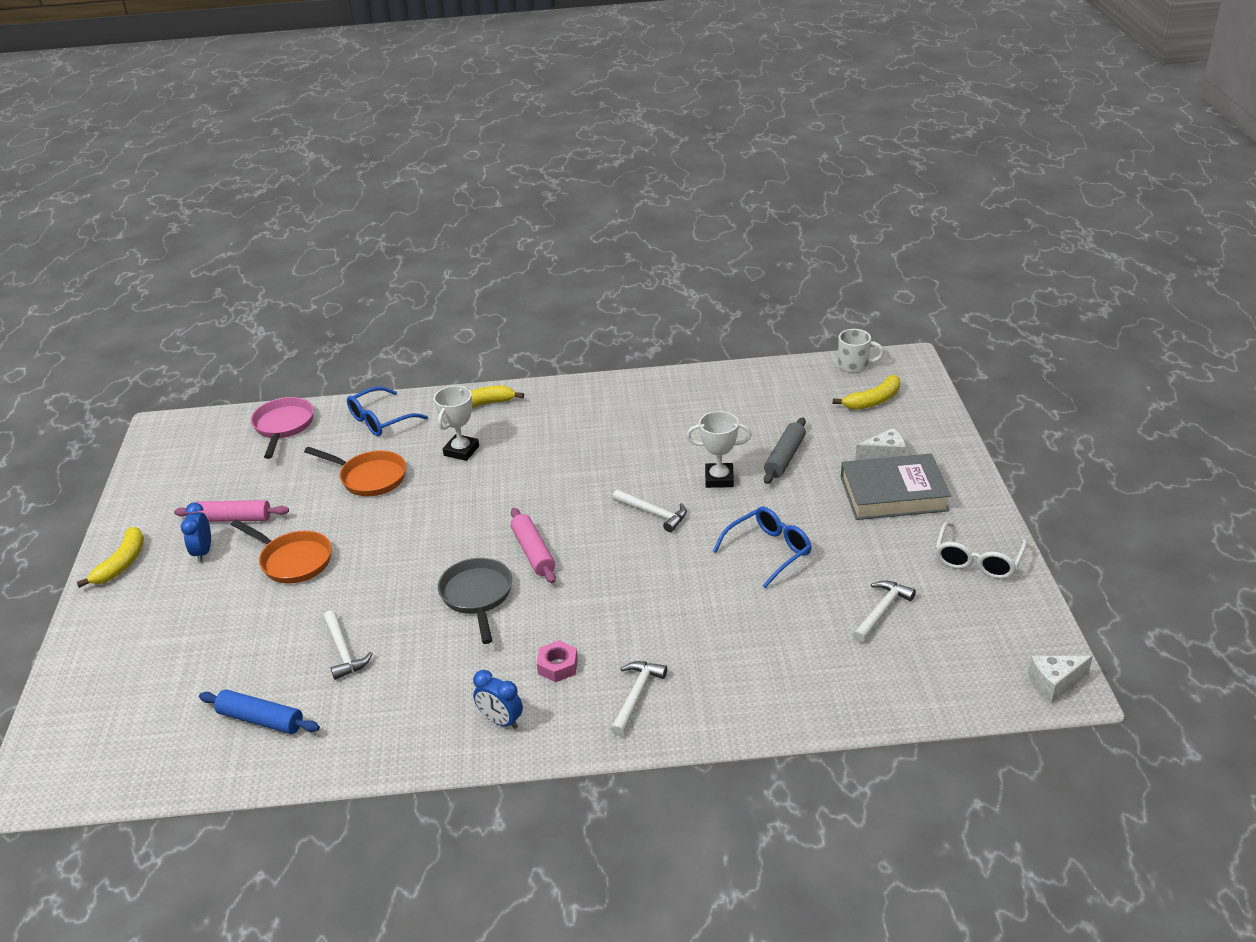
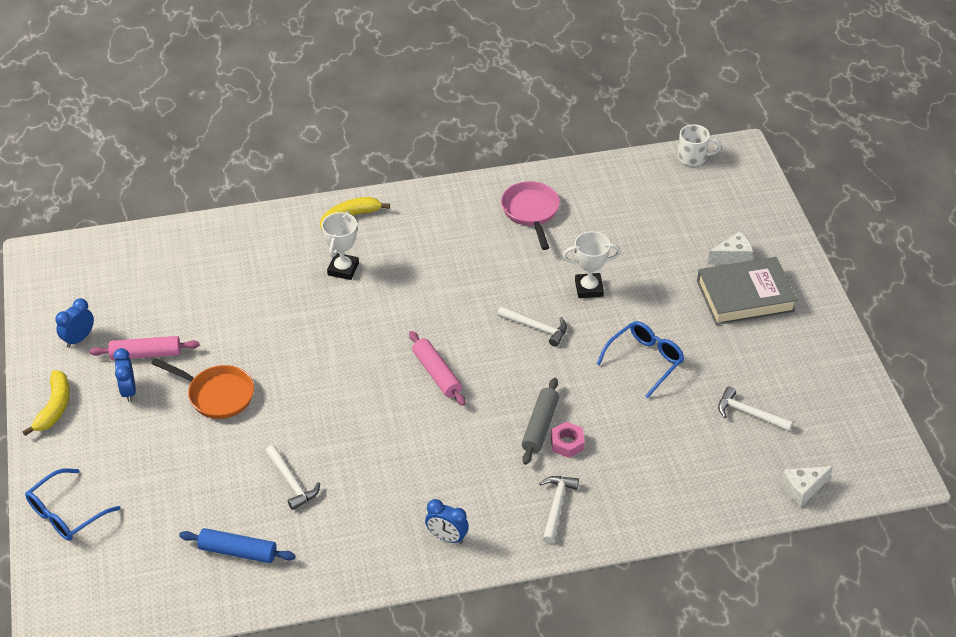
camera: 10 degrees left, 10 degrees up
pink pan [251,397,314,459] -> pink pan moved to [501,181,560,250]
orange pan [304,447,406,496] -> none
blue glasses [347,386,428,436] -> blue glasses moved to [25,468,121,541]
grey pan [438,558,512,644] -> none
pink nut [537,640,578,682] -> pink nut moved to [551,422,585,458]
grey rolling pin [764,417,806,484] -> grey rolling pin moved to [522,378,559,465]
yellow banana [833,375,900,410] -> none
white hammer [853,580,916,643] -> white hammer turned 90 degrees counterclockwise [718,386,793,431]
white glasses [935,522,1027,579] -> none
white cheese [1028,656,1093,703] -> white cheese moved to [781,466,833,508]
none -> blue clock [55,298,94,348]

